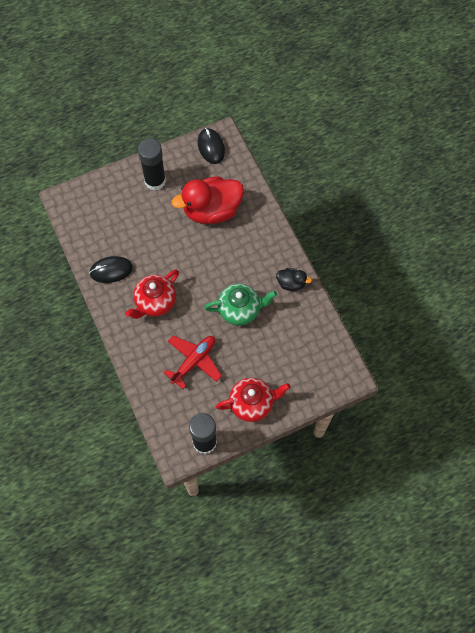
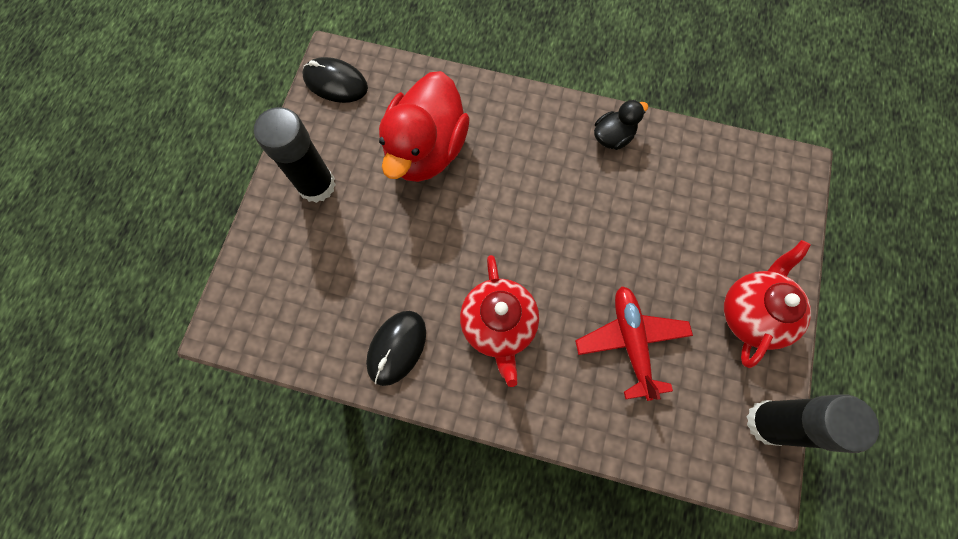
camera: 50 degrees left, 5 degrees up
green teapot [204,284,277,326] -> none

